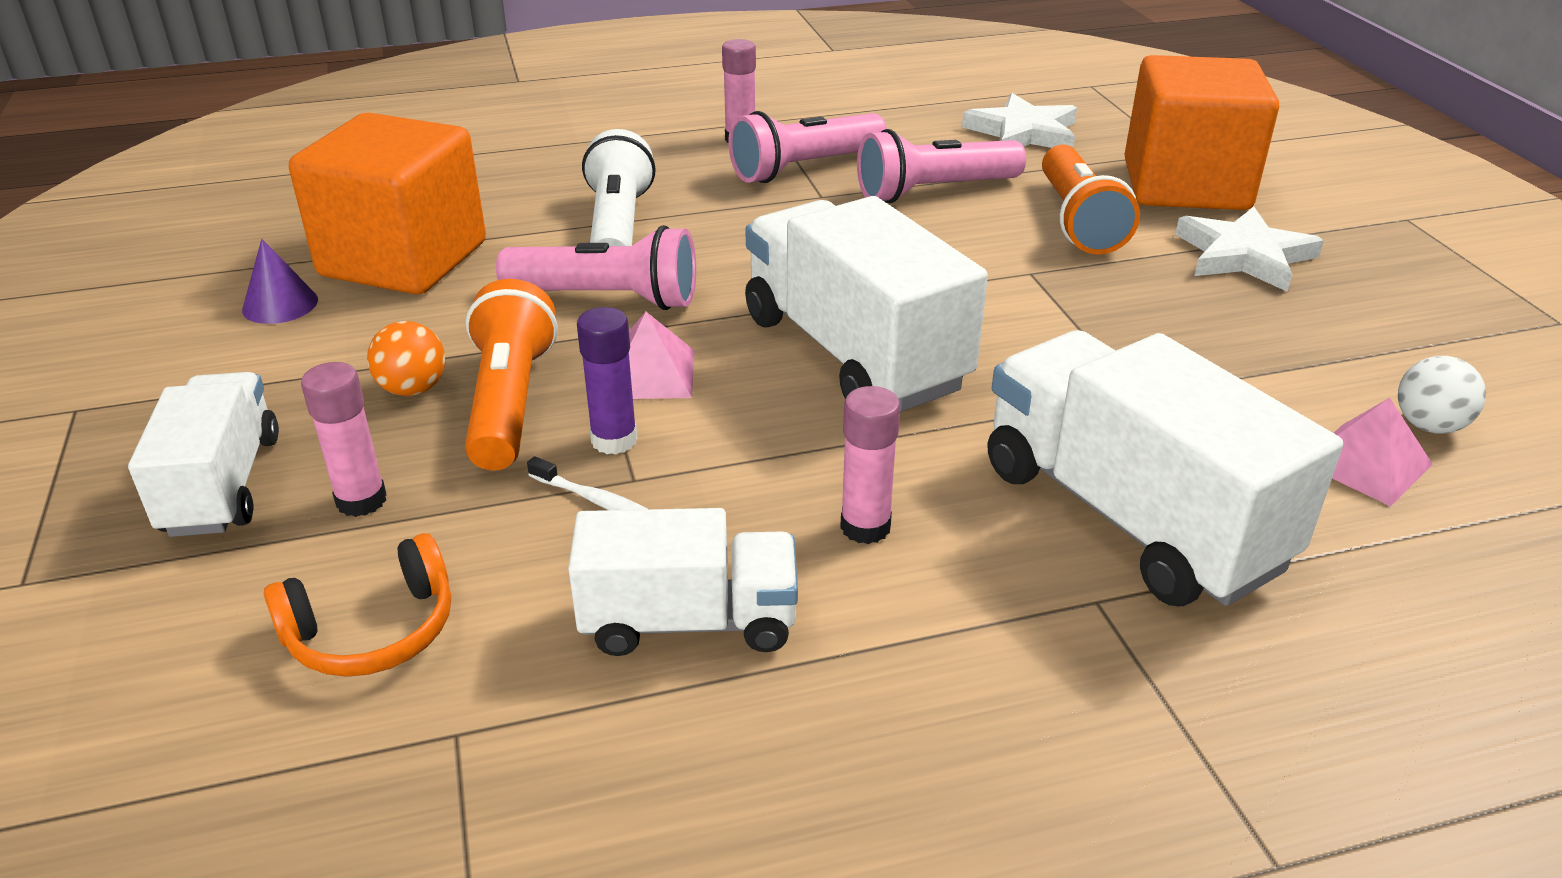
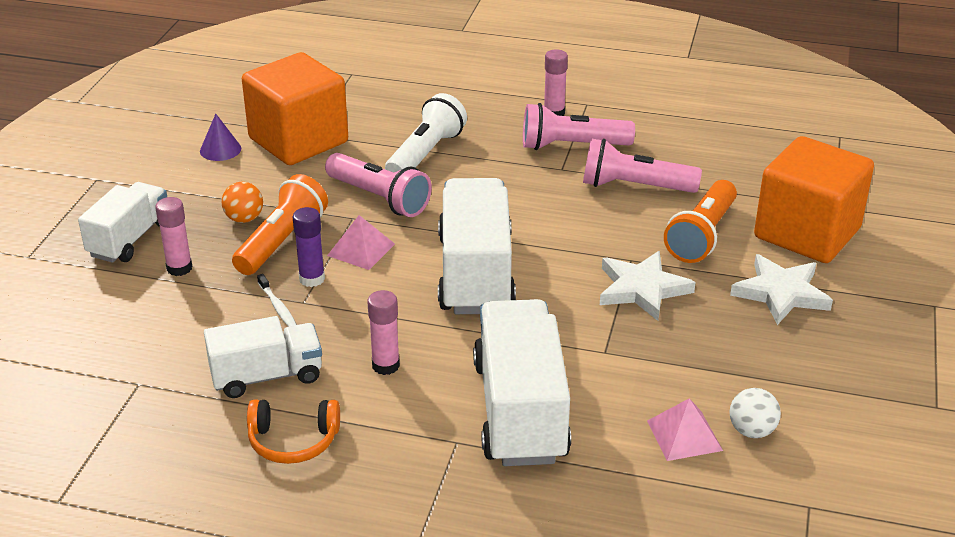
camera: 30 degrees right, 0 degrees up
orange headphones [264,533,451,677] -> orange headphones moved to [247,399,340,464]
white truck [568,508,798,656] -> white truck turned 45 degrees counterclockwise [204,316,322,398]
white star [962,93,1077,148] -> white star moved to [600,251,696,321]

